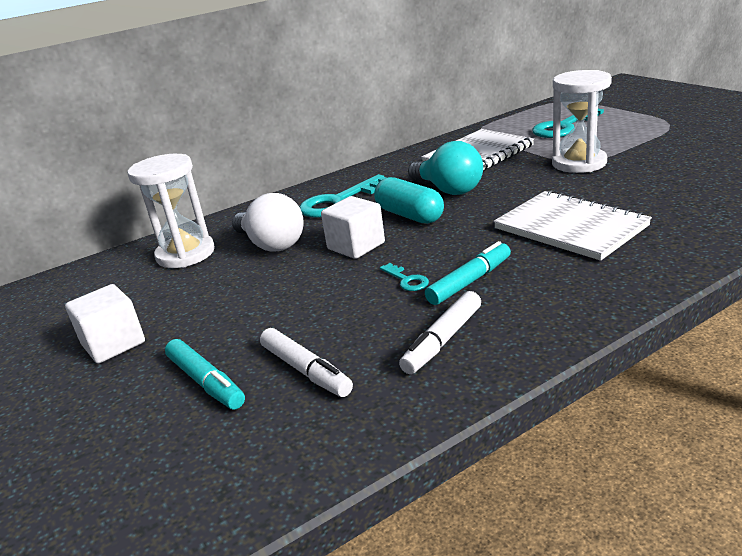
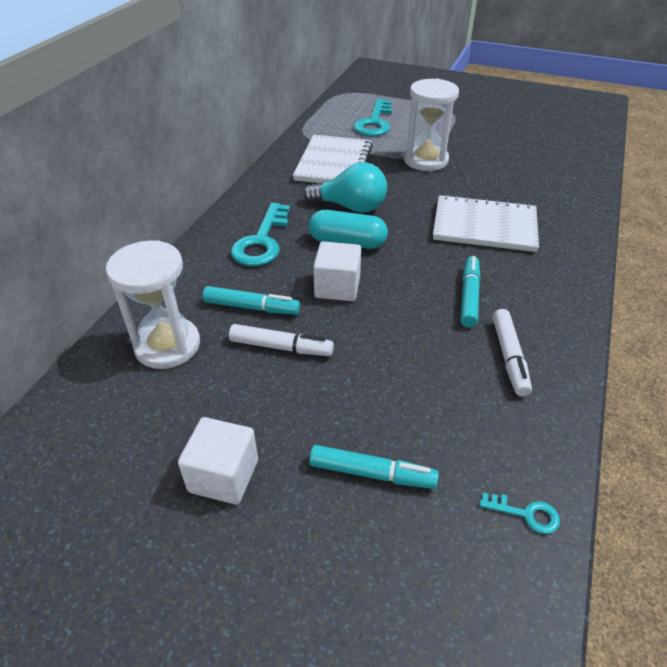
camera: 40 degrees left, 15 degrees up
white light bulb [232,193,304,252] -> turquoise marker [203,286,300,315]
white marker [260,328,353,397] -> white marker moved to [229,324,334,356]
turquoise key [380,263,429,291] -> turquoise key moved to [479,492,560,534]

